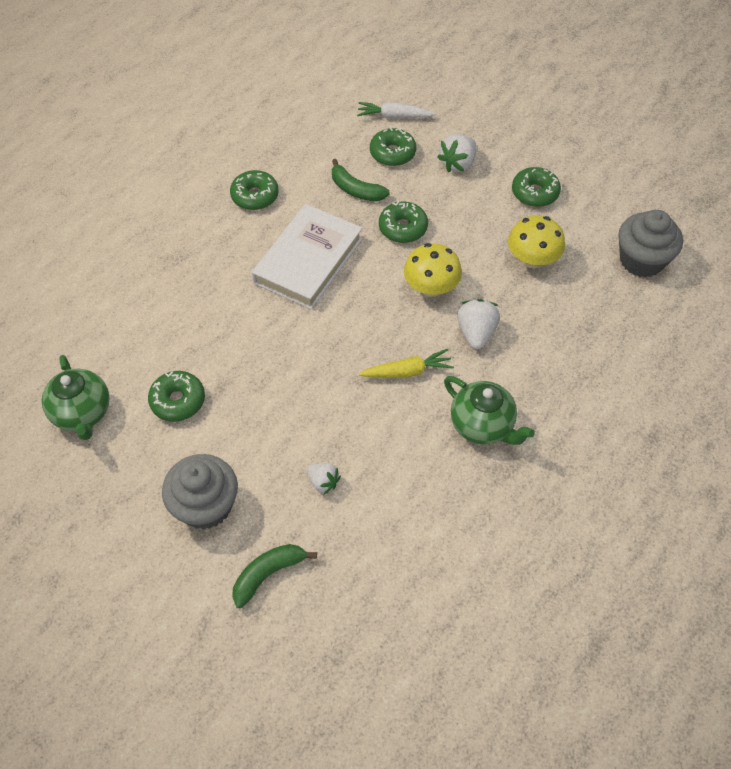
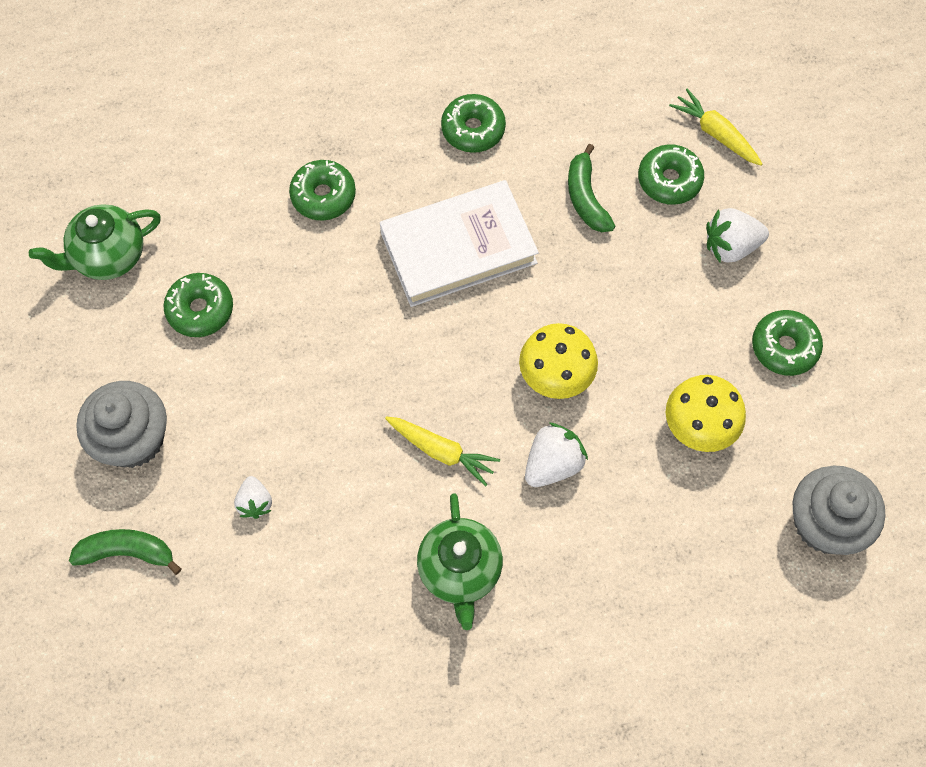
camera: 40 degrees right, 10 degrees up
green teapot [42,355,110,440] -> green teapot turned 45 degrees clockwise [29,204,161,280]
white carrot [357,102,436,118] -> yellow carrot [669,88,762,166]
green donut [379,201,428,243] -> green donut moved to [289,160,356,221]

